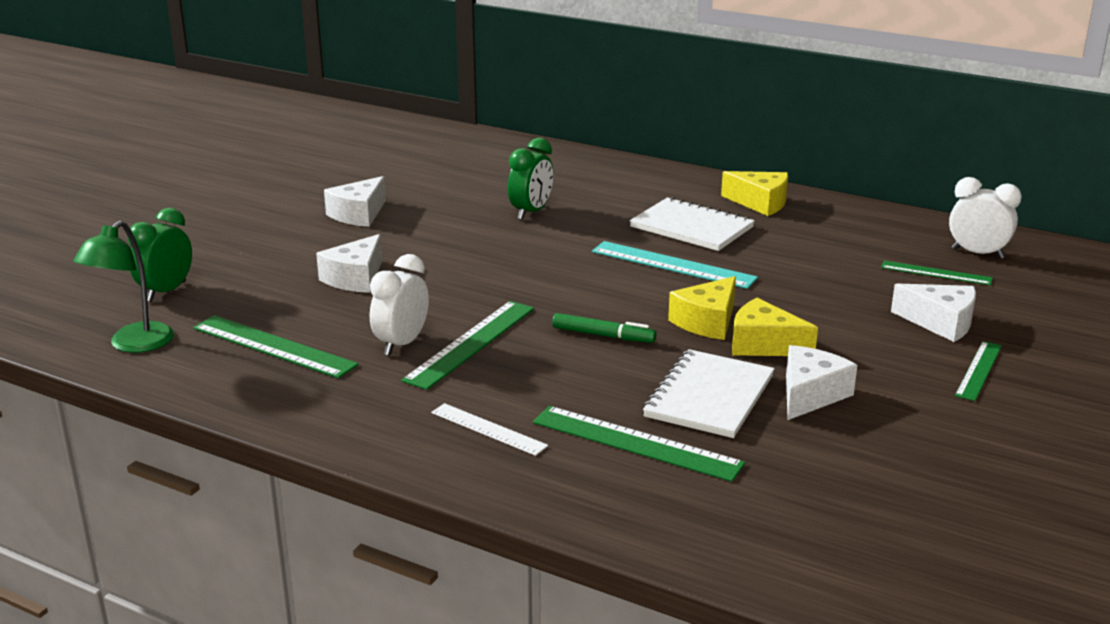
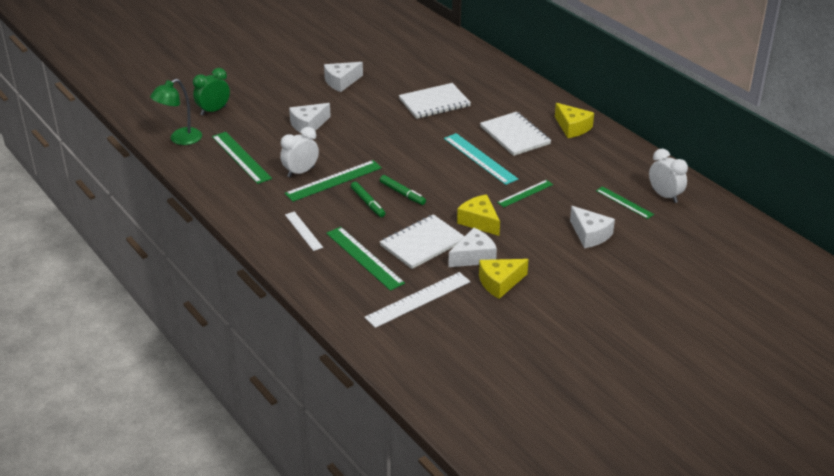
camera: 25 degrees right, 10 degrees up
green clock [508,138,554,220] -> white notebook [399,83,471,119]
yellow cheese [668,276,736,340] -> yellow cheese moved to [479,259,528,299]
green ruler [955,341,1002,401] -> green ruler moved to [497,180,553,207]
none -> green marker [351,182,385,217]
none -> white ruler [364,272,470,328]

